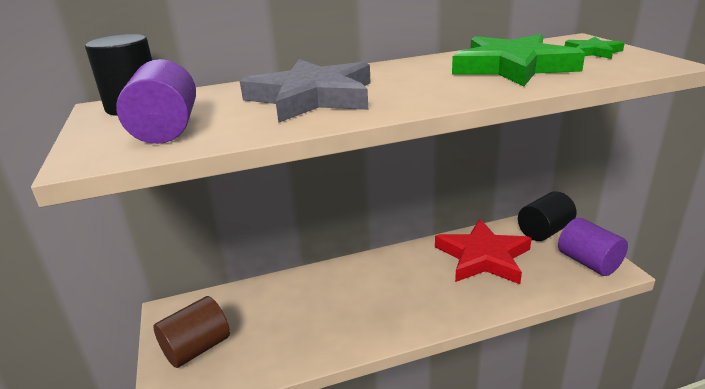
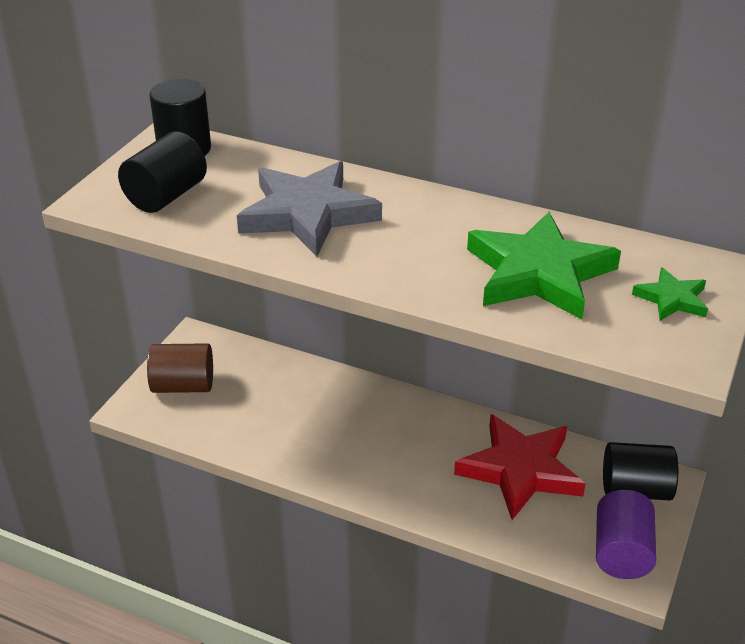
camera: 40 degrees right, 10 degrees up
purple cylinder [116,59,196,144] -> black cylinder [118,131,207,213]

